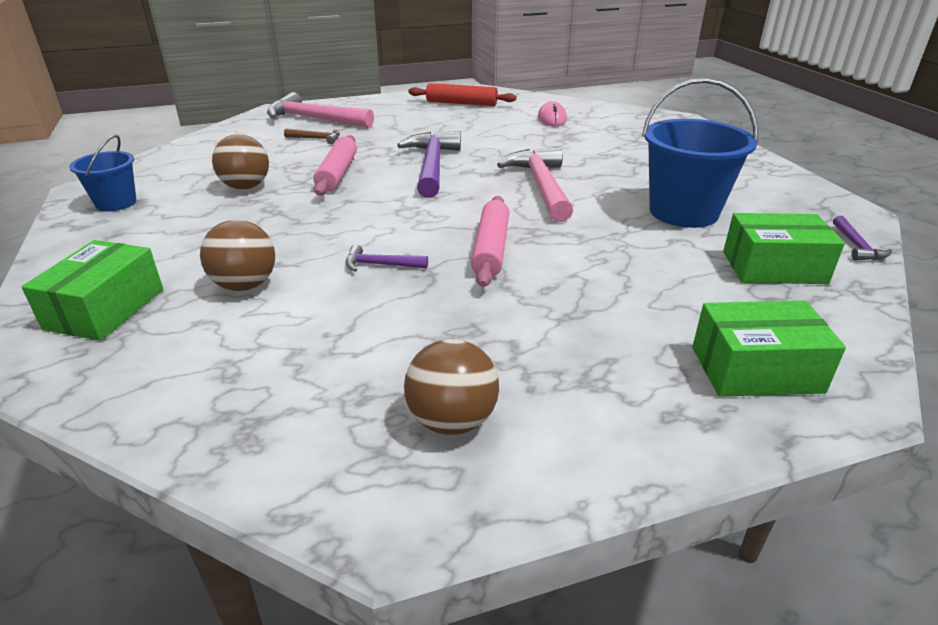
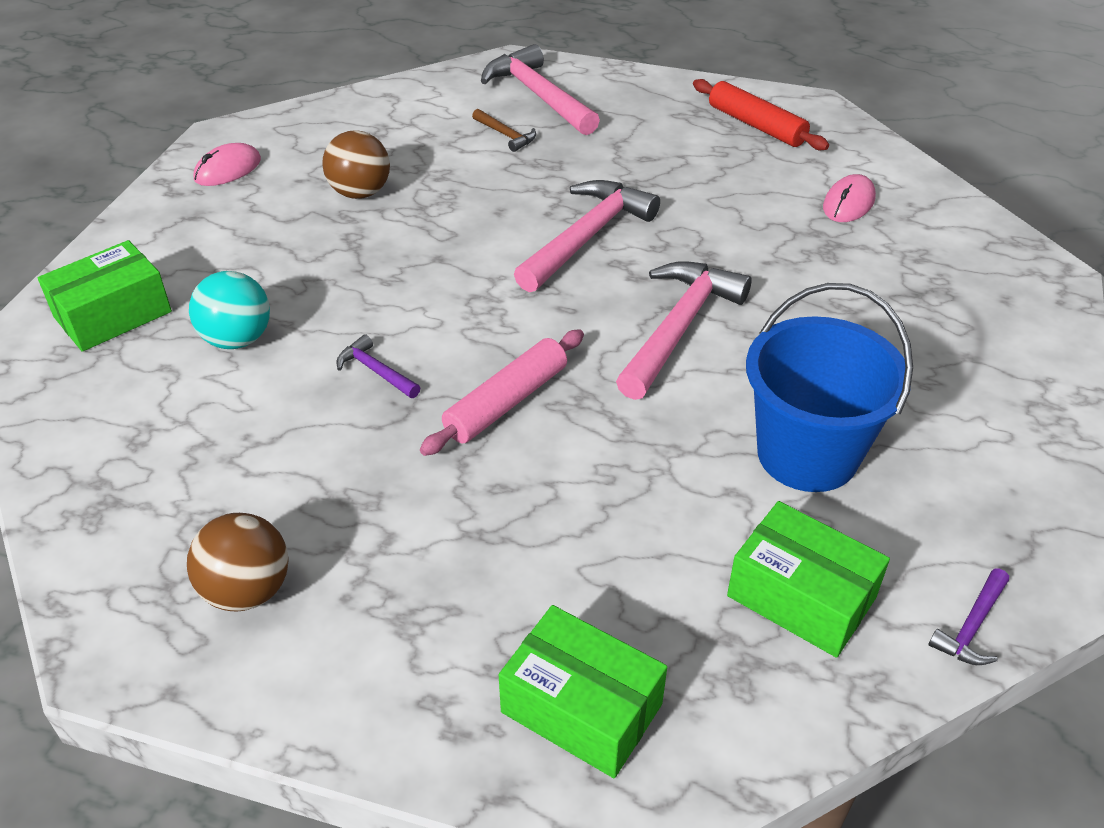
camera: 35 degrees right, 10 degrees up
blue bucket [69,135,137,212] -> pink mouse [194,143,261,186]
brown ball [200,220,275,291] -> turquoise ball [189,271,270,349]
pink rolling pin [313,135,357,196] -> none
purple hammer [397,131,461,198] -> pink hammer [514,180,660,292]

